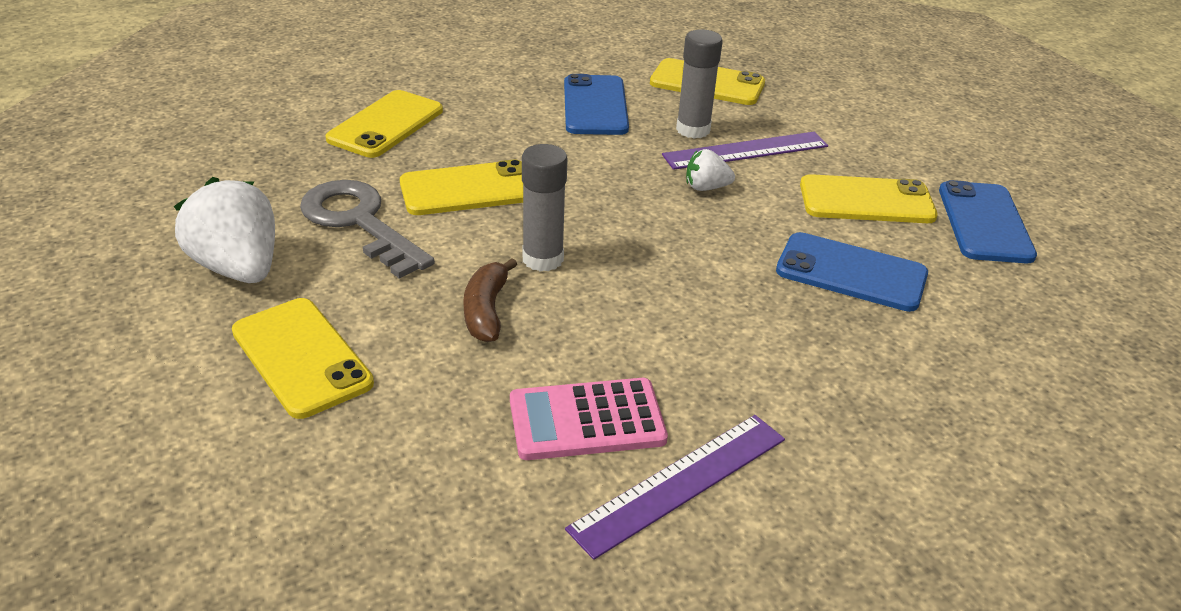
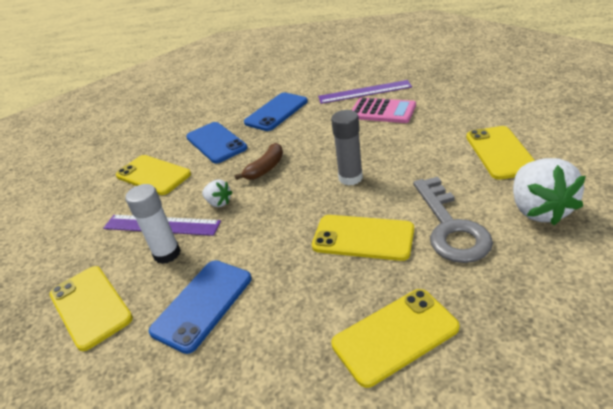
camera: 140 degrees left, 0 degrees up
brown banana [463,258,517,342] -> brown banana moved to [235,143,283,180]
grey glue stick [676,29,723,139] -> white glue stick [125,184,181,264]
blue phone [939,180,1037,263] -> blue phone moved to [244,92,308,131]

